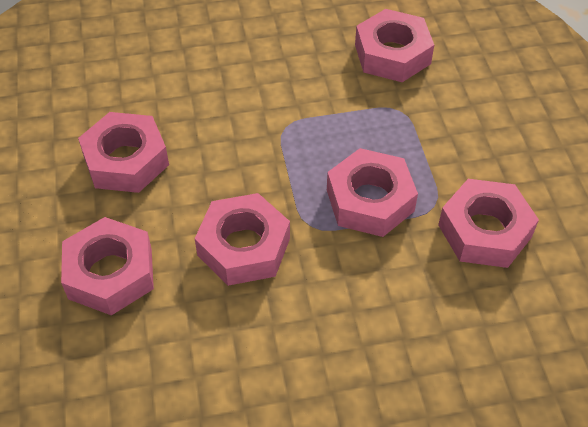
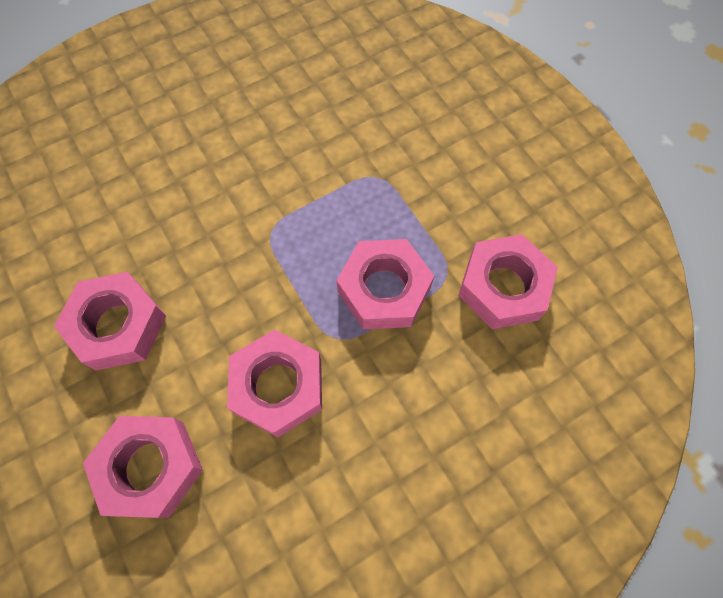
camera: 20 degrees left, 15 degrees up
pink nut [355,9,434,82] -> none

